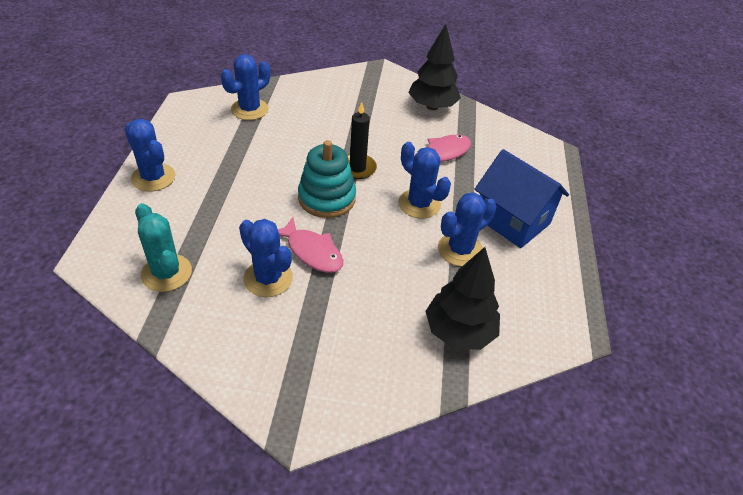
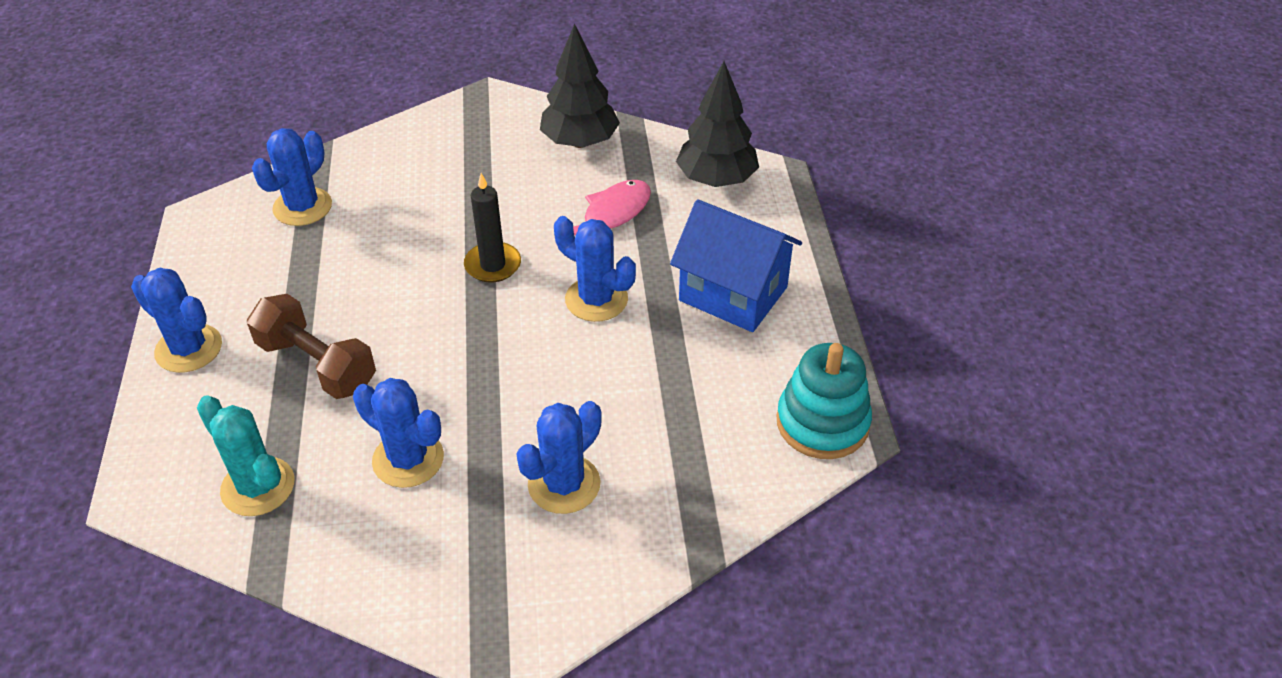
camera: 10 degrees left, 0 degrees up
pink fish [278,217,343,273] -> none
turquoise stacking toy [298,140,356,218] -> turquoise stacking toy moved to [776,343,872,459]
black tree [425,247,500,350] -> black tree moved to [676,61,759,187]
blue cactus [438,192,497,266] -> blue cactus moved to [516,401,602,514]
none -> brown dumbbell [247,294,376,399]

